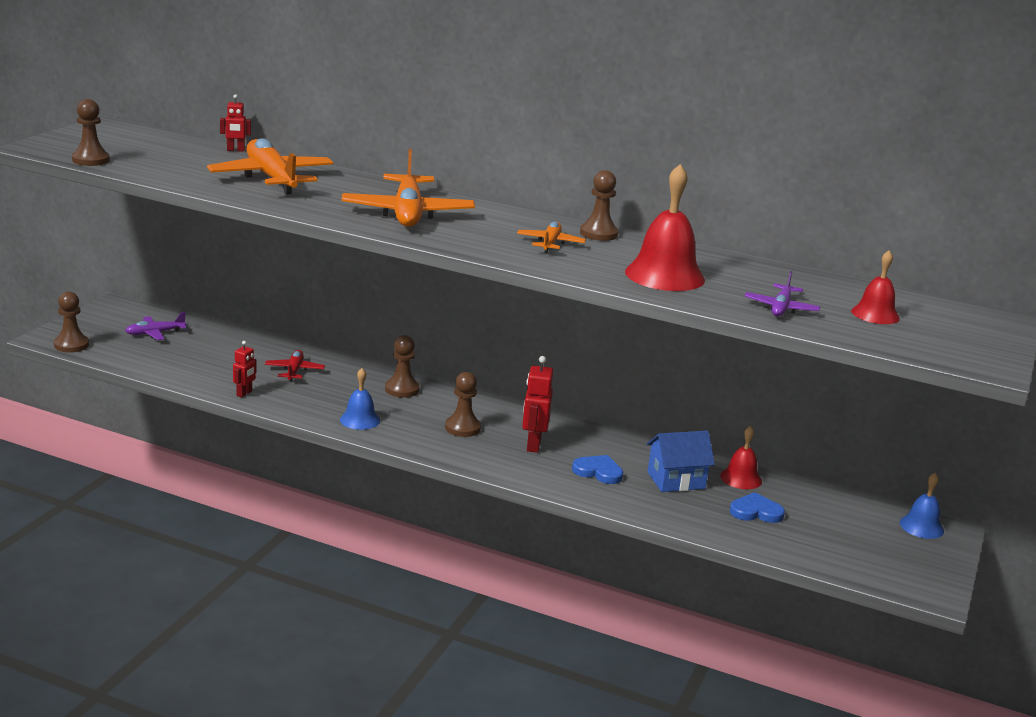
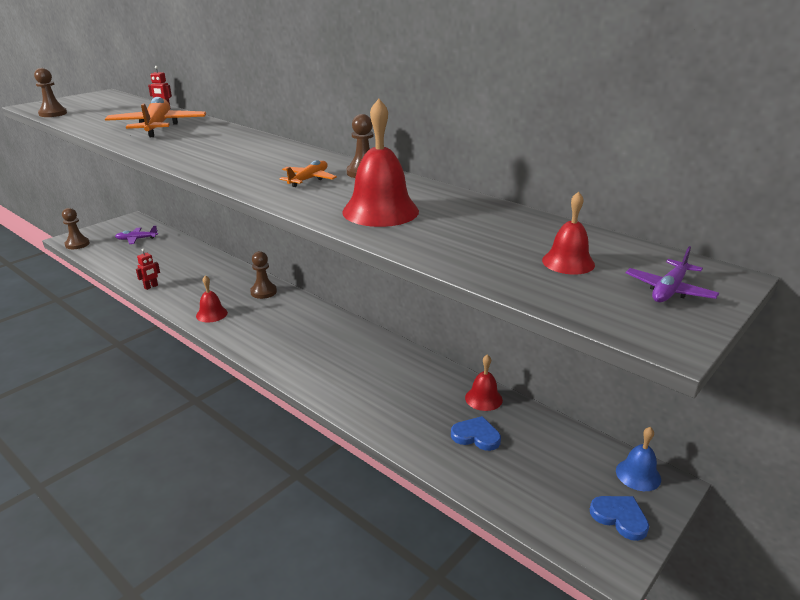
camera: 20 degrees right, 5 degrees up
red plane [265,350,325,382] -> none
blue bell [340,368,380,430] -> red bell [196,275,228,322]
orange plane [342,149,475,227] -> none
brown pawn [445,372,481,437] -> none
red robot [522,356,553,453] -> none
blue heart [572,455,623,484] -> blue heart moved to [590,496,649,541]
blue house [647,430,715,492] -> none
purple plane [744,271,820,317] -> purple plane moved to [626,246,719,303]

